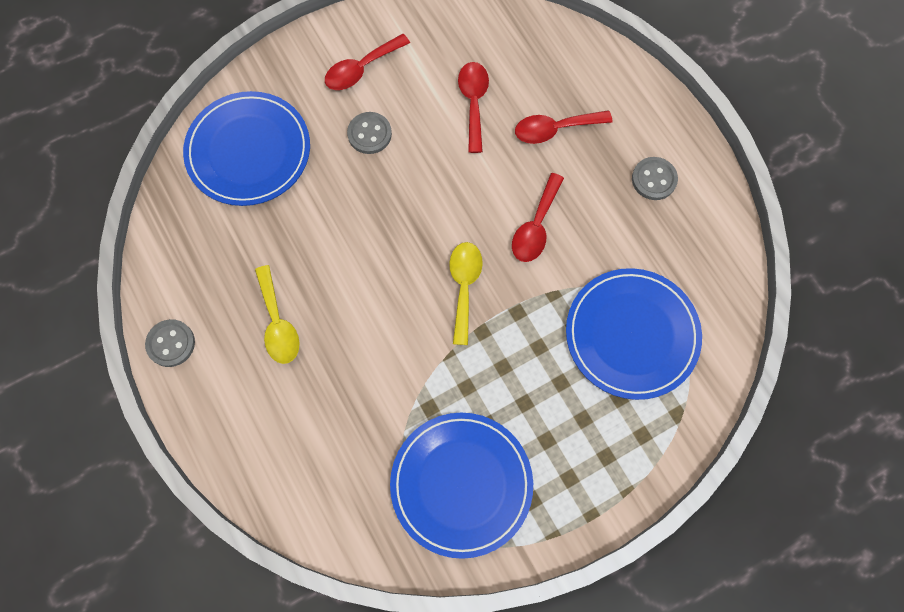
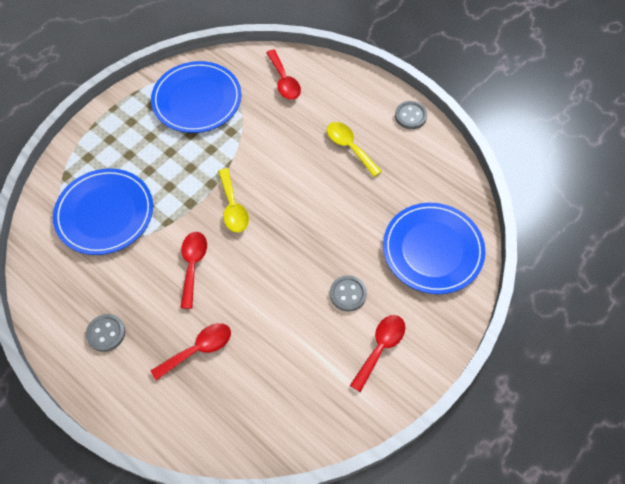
camera: 160 degrees right, 10 degrees down
red spoon [458,62,489,153] -> red spoon moved to [266,50,301,100]

